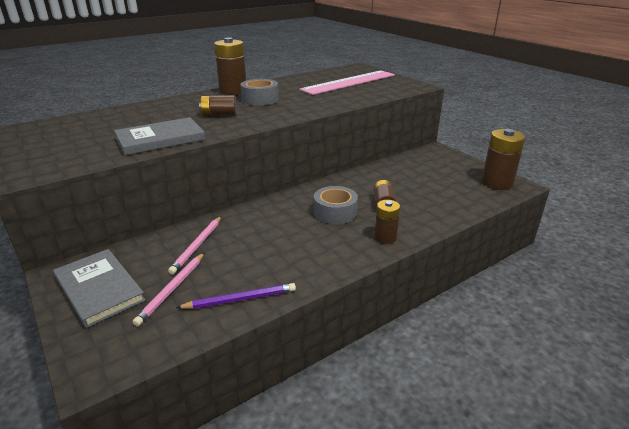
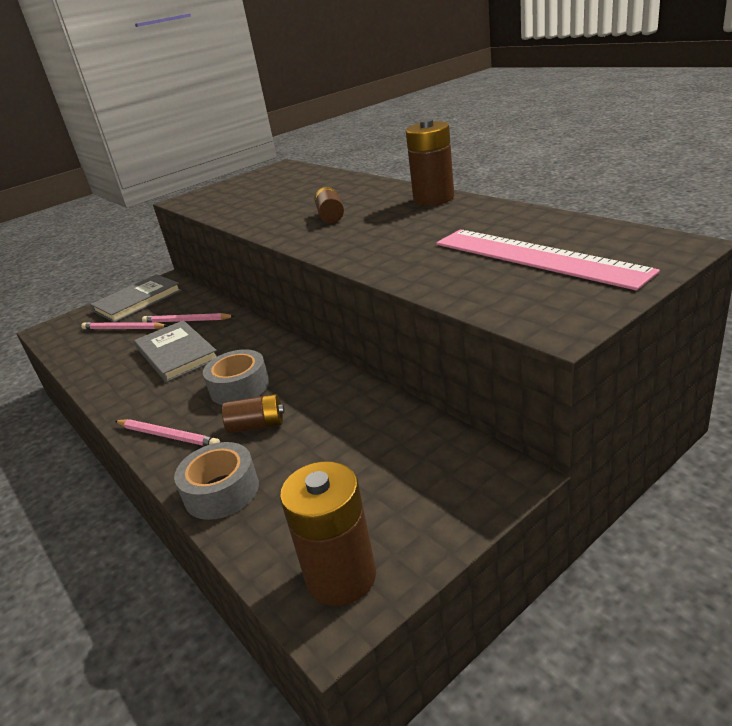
camera: 90 degrees right, 0 degrees up
grey book [114,117,205,155] -> grey book moved to [134,320,217,382]
purple pencil [176,283,296,309] -> none
grey tape [240,79,279,106] -> grey tape moved to [174,442,259,520]
brown battery [374,200,400,244] -> pink pencil [115,419,220,446]

